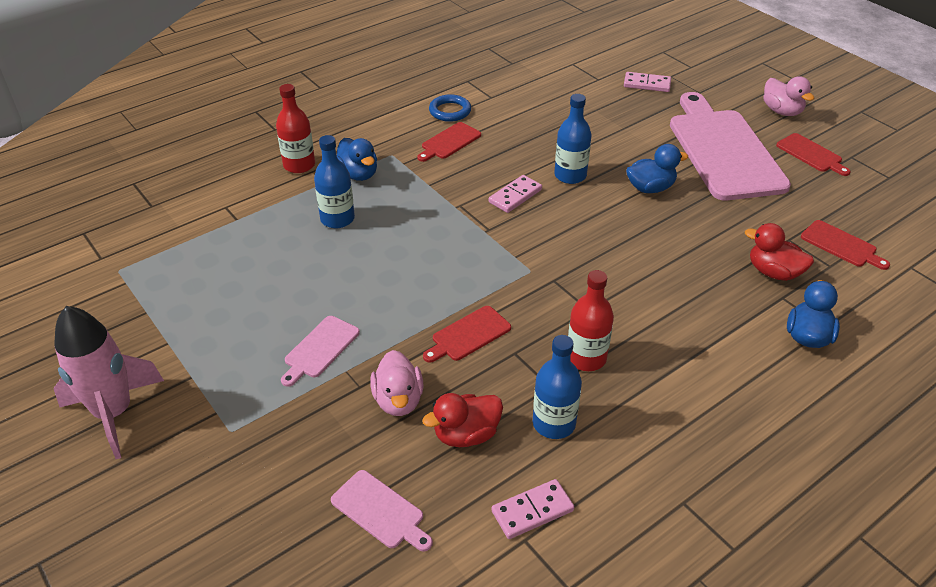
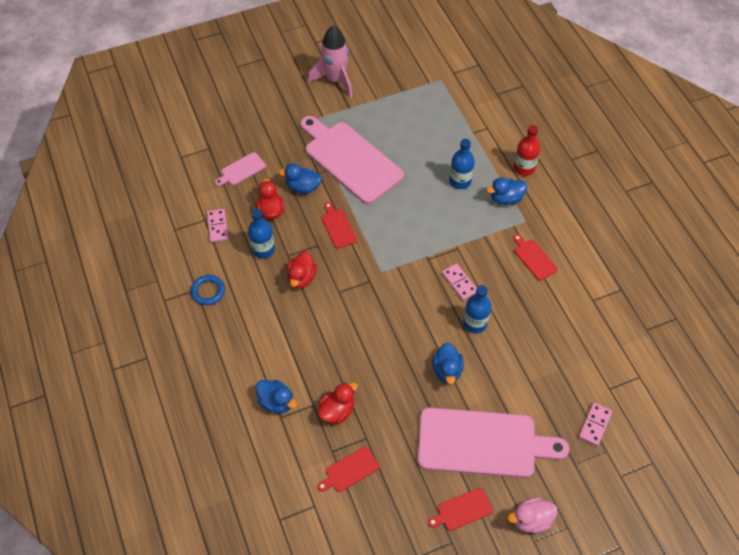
camera: 105 degrees right, 15 degrees up
pink cutting board [281,316,360,387] -> pink cutting board [300,116,404,204], size x2.35
pink duck [370,350,424,416] -> blue duck [279,163,322,194]
blue ring [429,94,471,122] -> blue ring moved to [191,275,225,305]
red bottle [568,270,614,371] -> red duck [286,251,317,289]

